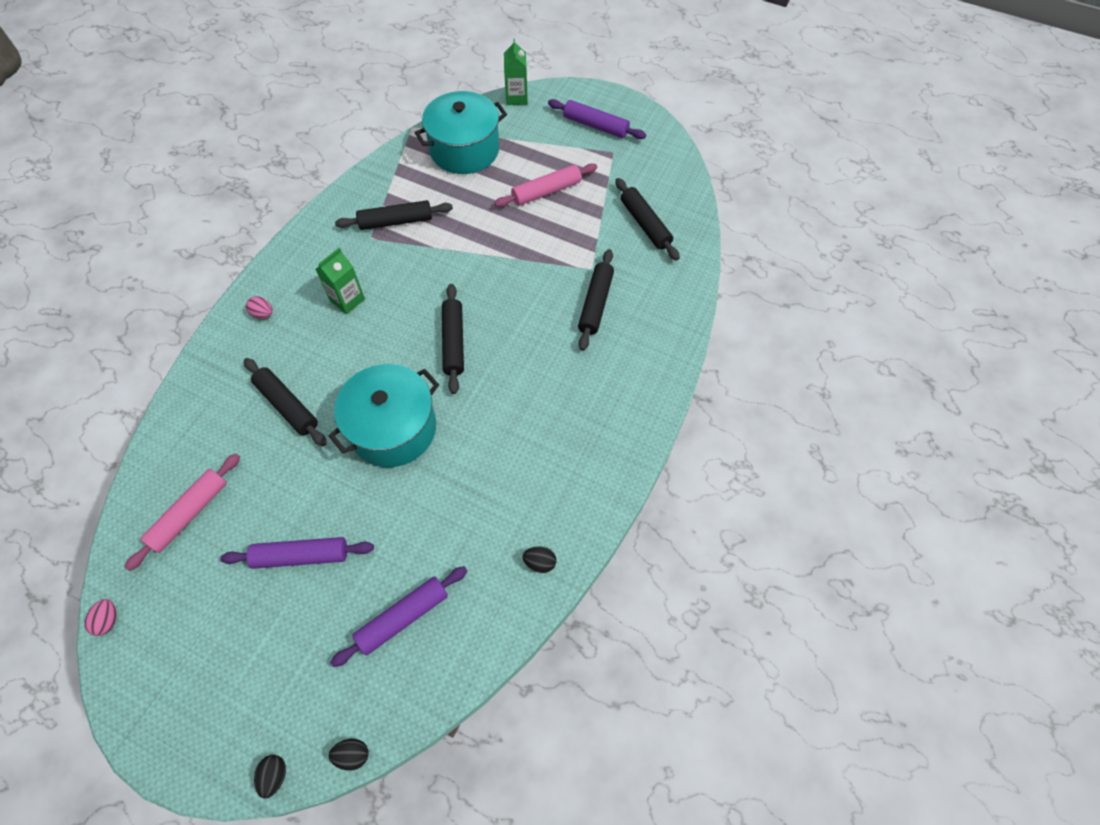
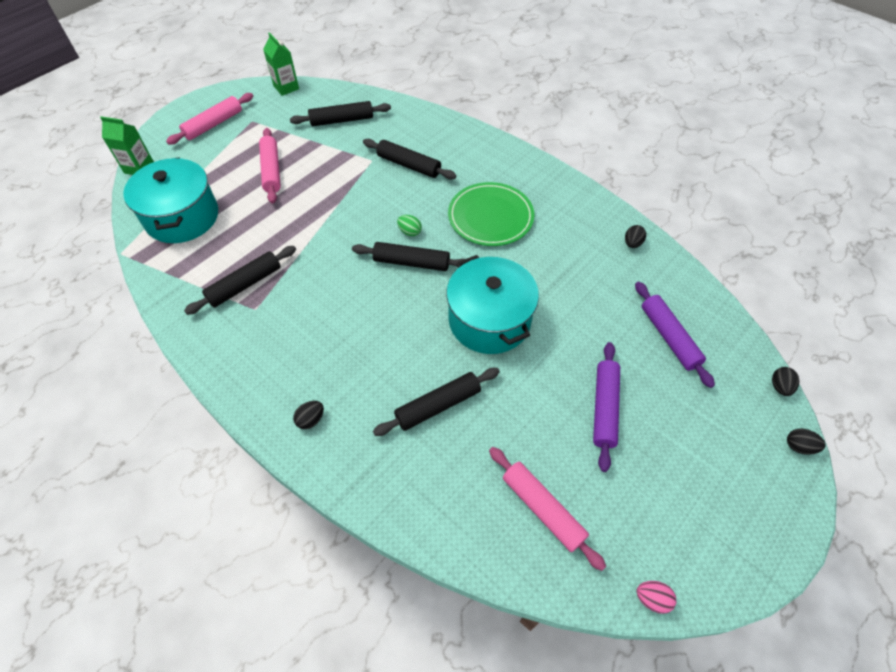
camera: 75 degrees left, 5 degrees down
pink egg [246,296,272,319] -> black egg [293,401,324,429]
green carton [316,248,365,314] -> green carton moved to [263,32,299,96]
black rolling pin [335,200,453,230] -> black rolling pin turned 45 degrees clockwise [184,246,296,315]
purple rolling pin [548,99,646,139] -> pink rolling pin [166,93,253,145]
none -> green egg [397,215,422,236]
none -> green plate [448,182,534,246]

